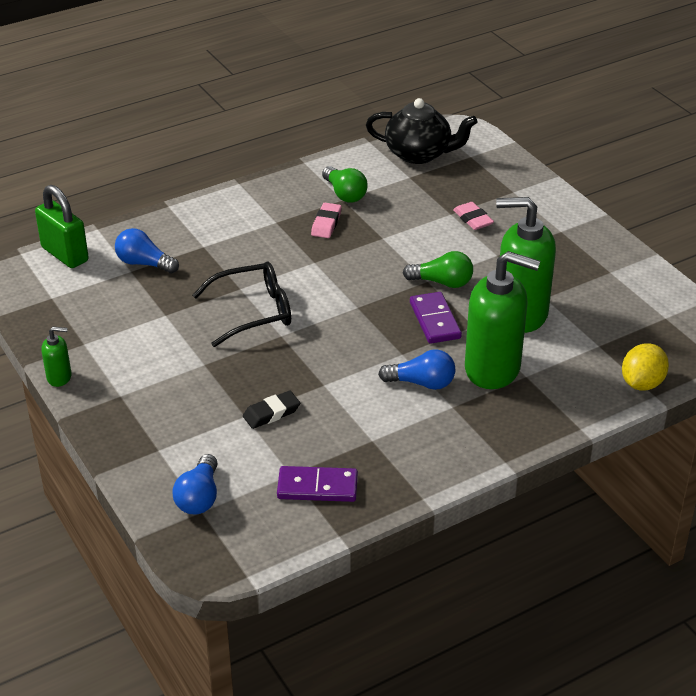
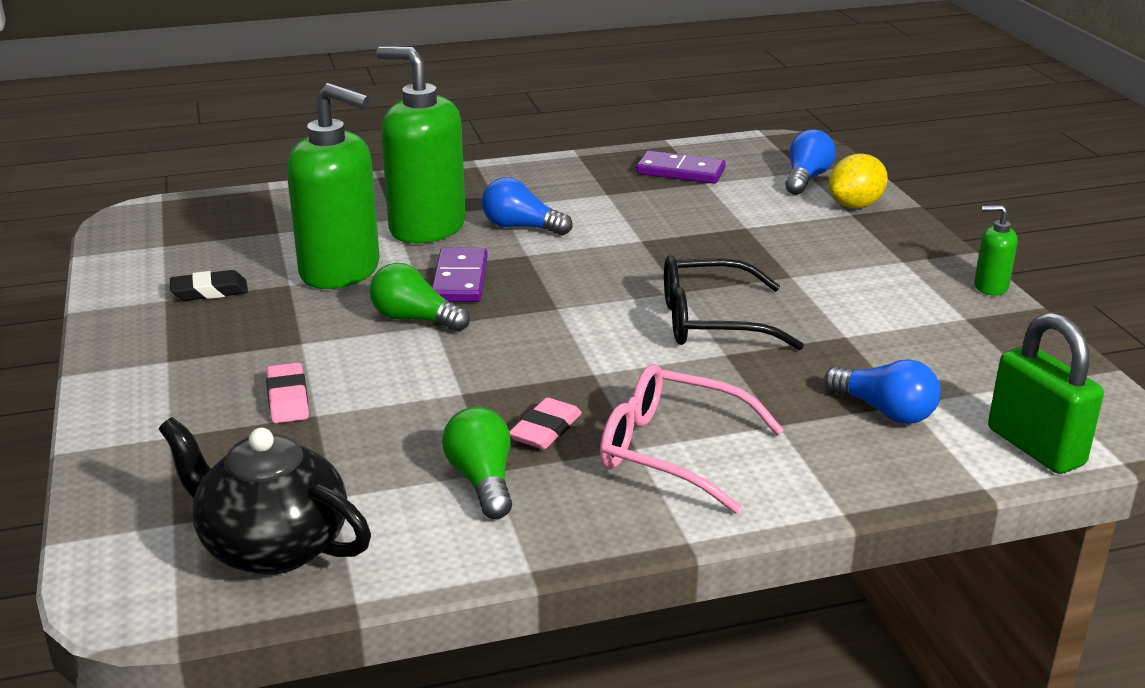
camera: 165 degrees left, 10 degrees down
black eraser [243,391,300,429] -> black eraser moved to [170,270,248,301]
yellow lemon [622,343,669,391] -> yellow lemon moved to [829,153,888,208]
none -> pink glasses [600,364,784,514]

